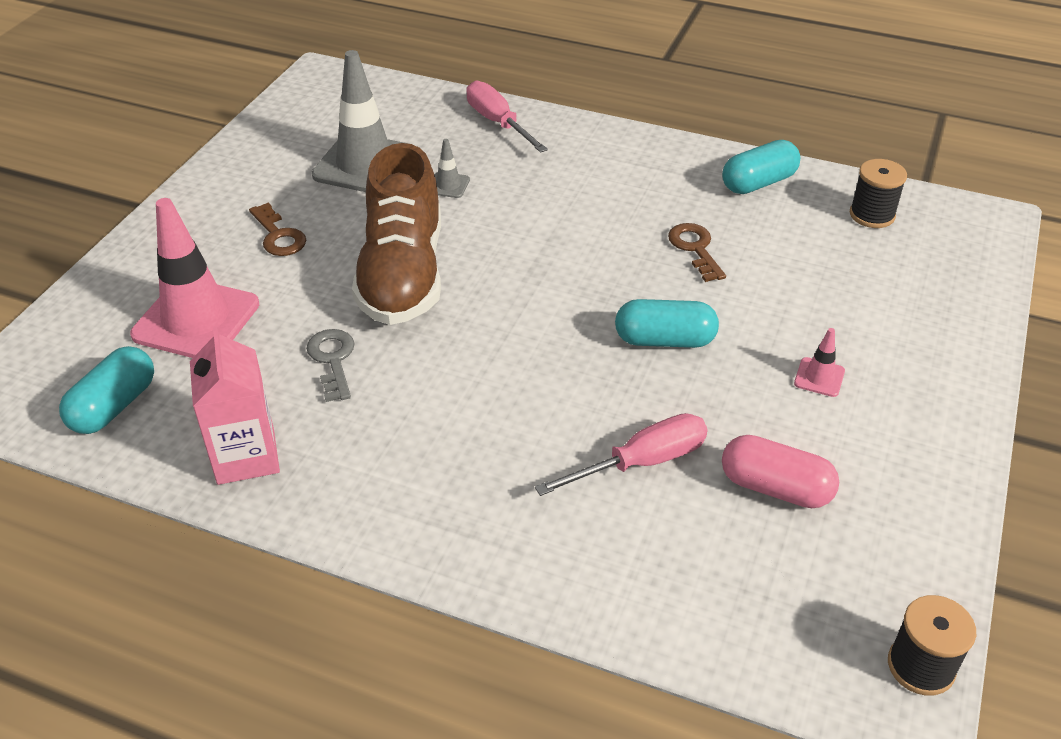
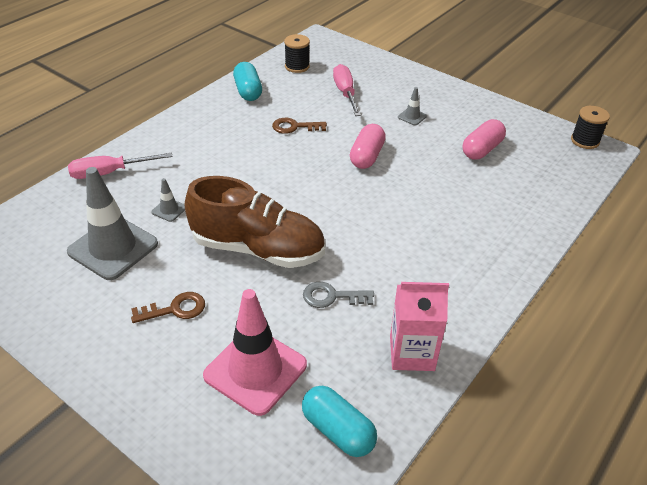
camera: 75 degrees left, 0 degrees up
pink screwdriver [535,413,708,496] -> pink screwdriver moved to [333,64,361,116]
turquoise capsule [615,299,719,348] -> pink capsule [350,124,386,169]
pink traffic cone [794,328,845,397] -> grey traffic cone [398,87,427,125]

